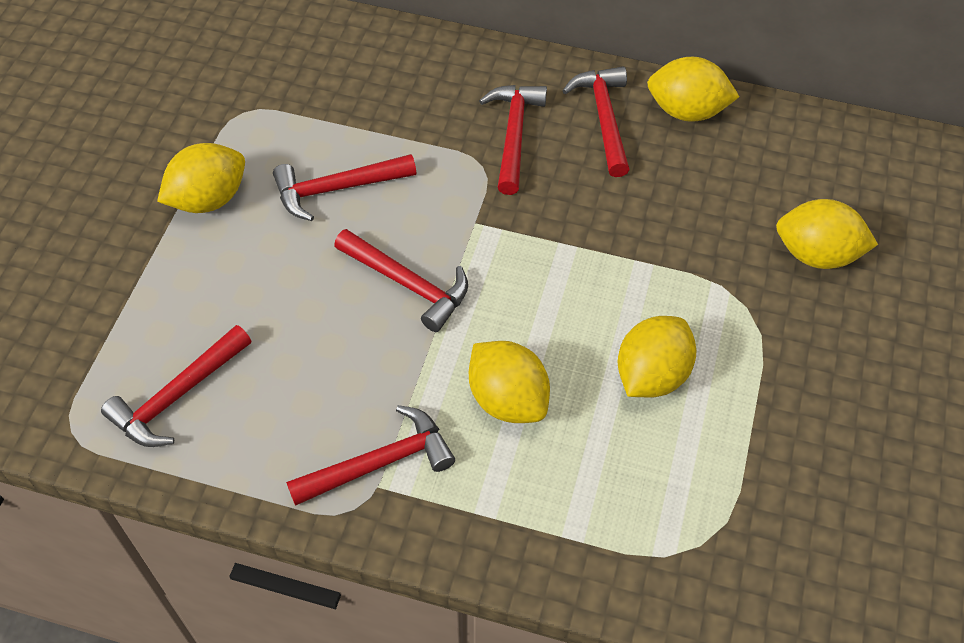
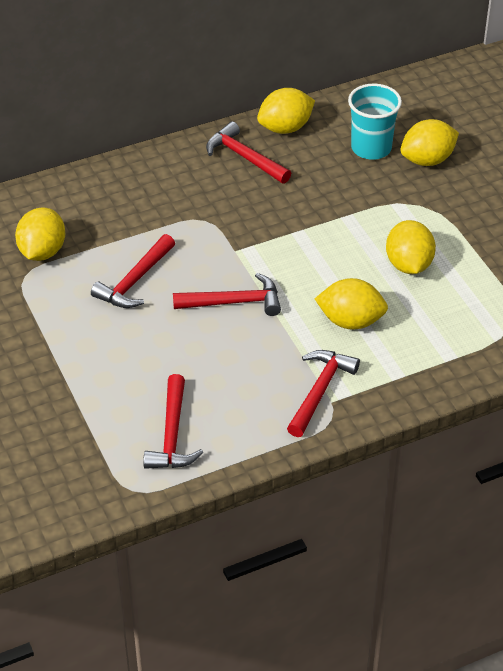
camera: 40 degrees left, 10 degrees down
yellow lemon [157,143,245,213] -> yellow lemon moved to [15,207,65,261]
red hammer [479,85,547,195] -> none
none -> turquoise cup [348,84,402,160]

